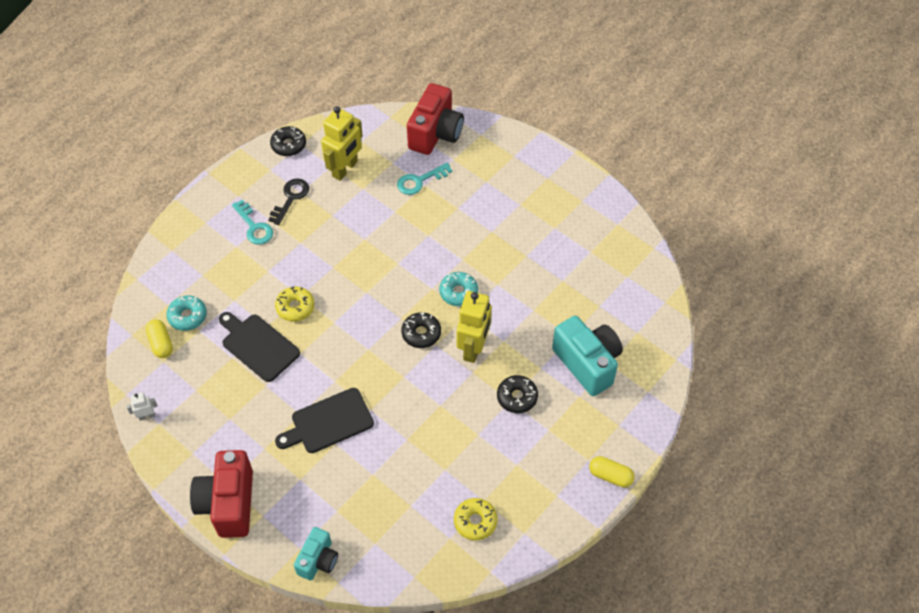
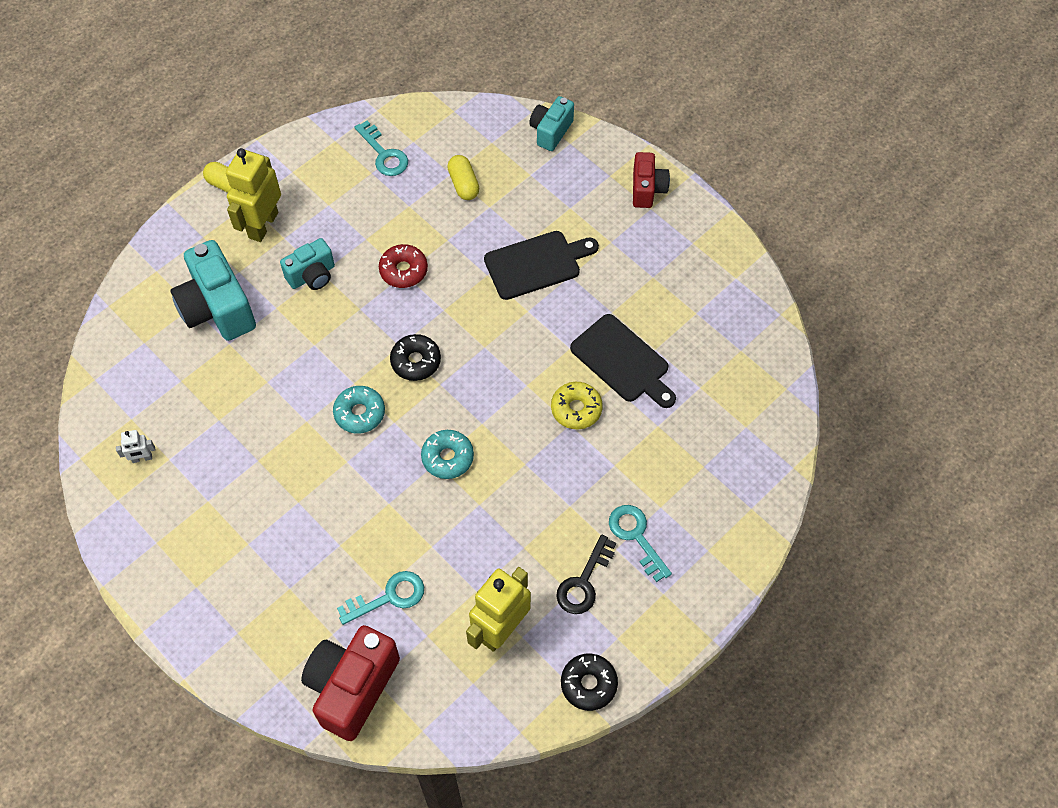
camera: 175 degrees left, 5 degrees up
white robot [126,393,157,421] -> white robot moved to [116,430,155,463]
yellow capsule [146,320,173,358] -> yellow capsule moved to [447,155,479,200]
turquoise donut [166,296,207,331] -> turquoise donut moved to [421,430,474,479]
red camera [190,450,253,538] -> red camera [633,152,670,208], size x0.59
yellow donut [454,498,498,540] -> turquoise key [354,121,408,176]
yellow robot [456,291,492,363] -> yellow robot moved to [226,148,281,242]
black donut [497,375,538,413] -> turquoise camera [280,238,335,290]
none -> red donut [379,244,428,288]

